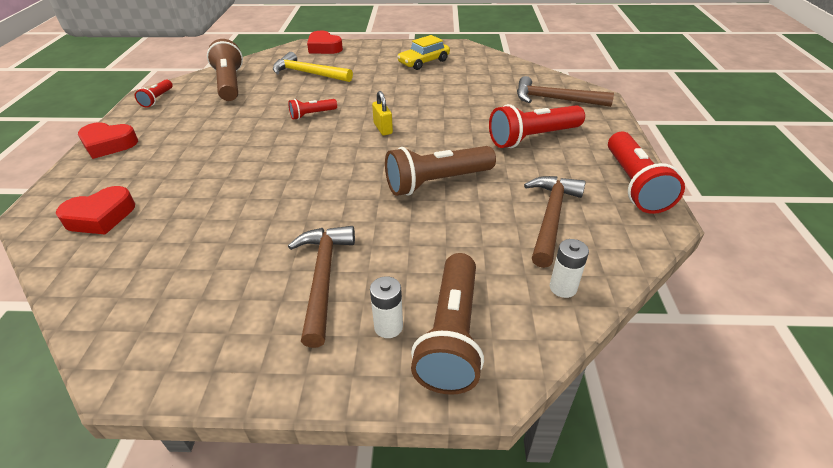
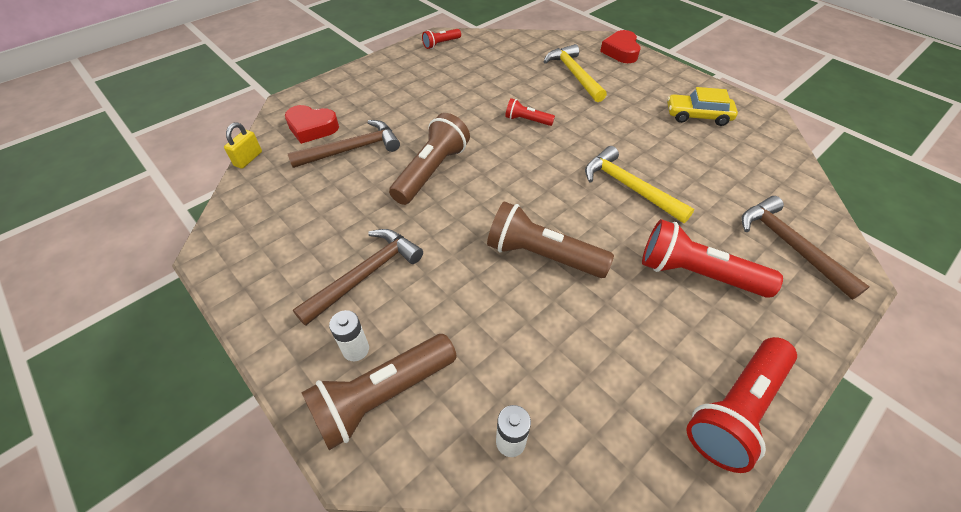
camera: 45 degrees right, 10 degrees up
red heart [78,122,138,159] -> none
brown flashlight [207,39,243,101] -> brown flashlight moved to [389,113,470,205]
yellow padlock [372,91,393,135] -> yellow padlock moved to [224,122,262,169]
brown hammer [524,176,585,268] -> brown hammer moved to [287,120,400,168]
none -> yellow hammer [585,146,694,223]

